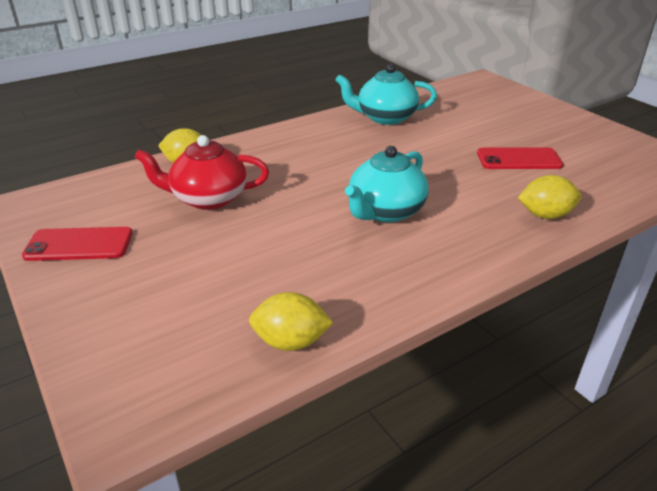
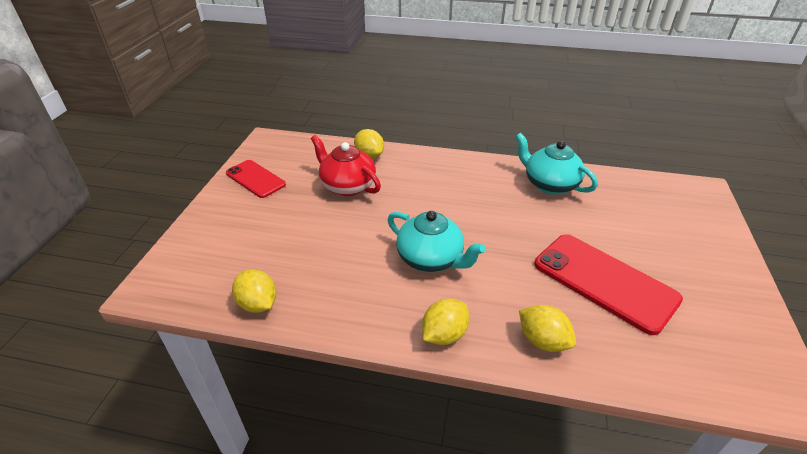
camera: 45 degrees right, 5 degrees up
turquoise teapot [345,146,429,222] -> turquoise teapot turned 135 degrees counterclockwise [388,211,485,272]
red phone [477,147,564,169] -> red phone [534,234,683,335], size x1.64
none -> yellow lemon [422,299,469,345]

